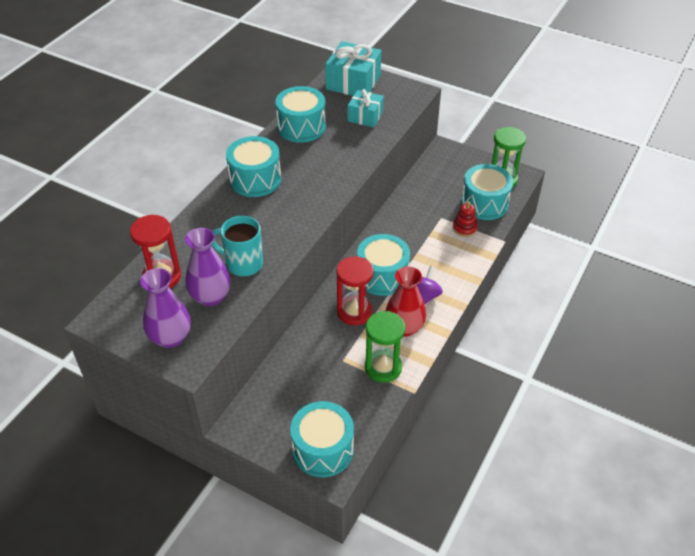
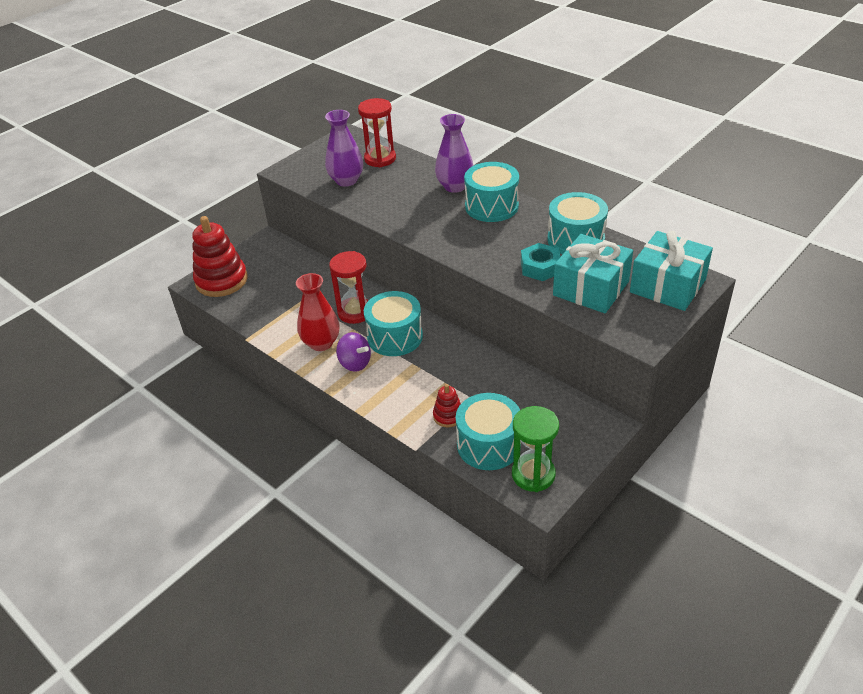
camera: 105 degrees right, 5 degrees down
purple vase [140,268,191,348] -> purple vase moved to [435,114,473,193]
turquoise mug [211,216,263,276] -> none
turquoise drum [290,401,354,477] -> red stacking toy [192,216,248,297]
turquoise gift [348,89,384,127] -> turquoise gift [553,234,633,313], size x1.60
green hourglass [365,311,405,383] -> none
none -> turquoise nut [521,243,560,281]

